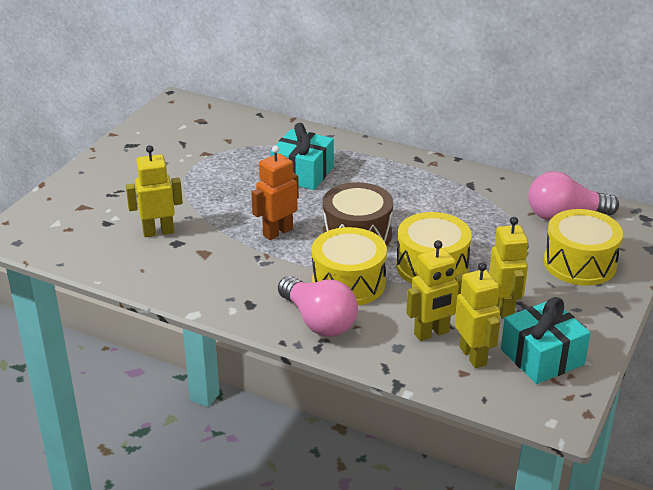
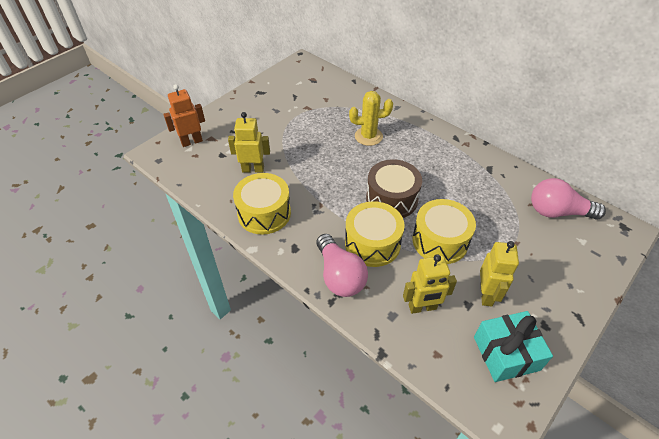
camera: 15 degrees right, 15 degrees up
orange robot [251,145,299,240] -> orange robot moved to [163,84,205,147]
turquoise gift [270,123,334,190] -> yellow cactus [349,91,393,146]
yellow robot [455,262,500,368] -> none
yellow drum [544,209,623,286] -> yellow drum moved to [233,173,291,235]

